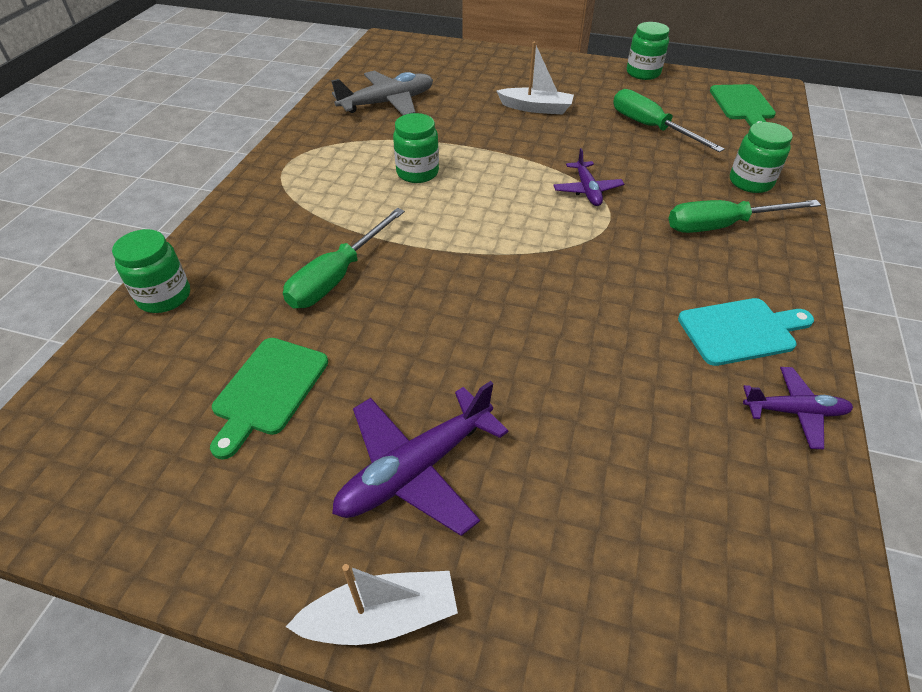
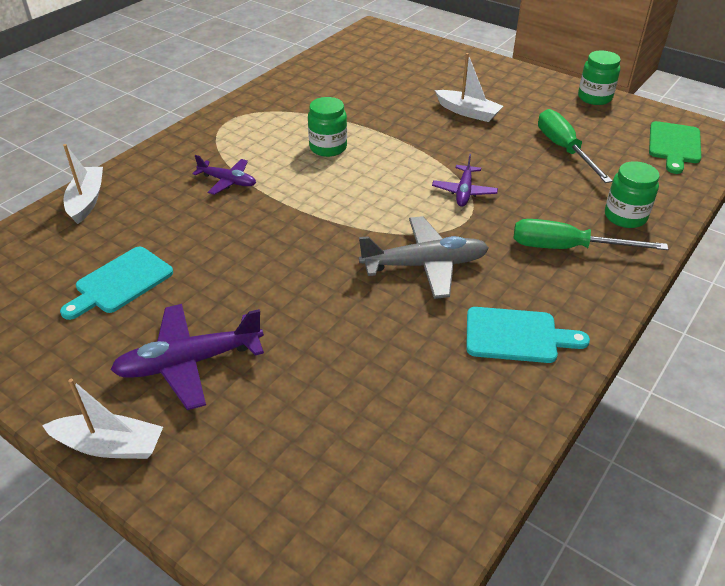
camera: 20 degrees right, 5 degrees down
green jar [112,229,190,313] -> white boat [63,144,103,224]
green cutting board [210,338,328,459] -> turquoise cutting board [60,247,173,320]
green screwdriver [283,208,405,308] -> none
grey plane [331,70,433,115] -> grey plane moved to [359,216,489,299]
purple plane [743,367,853,449] -> purple plane moved to [192,155,256,195]

